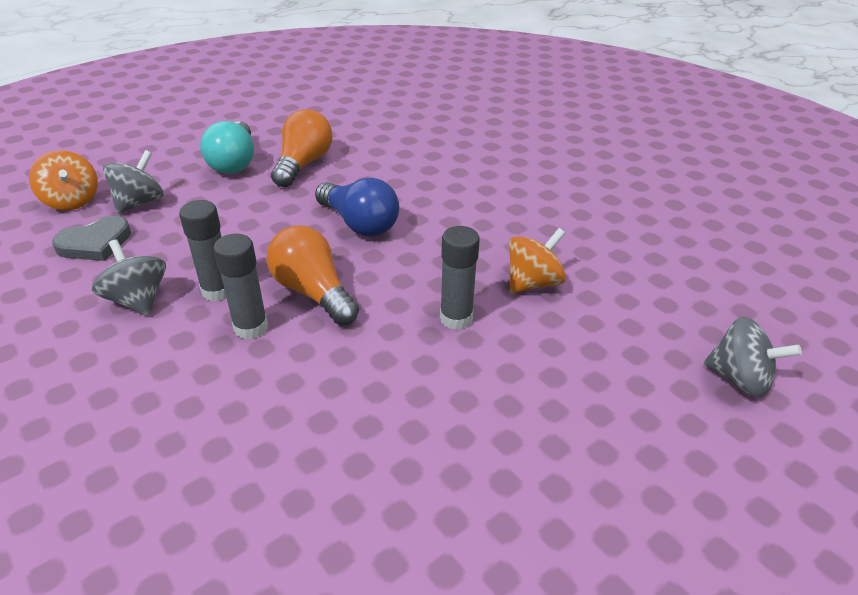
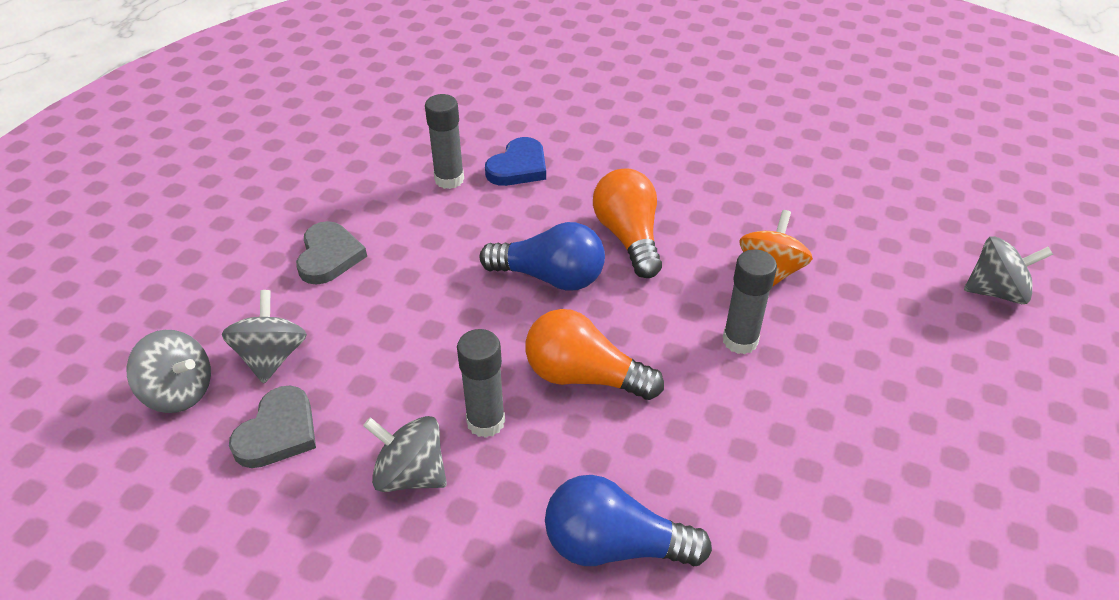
camera: 30 degrees left, 5 degrees up
orange spinning top [29,150,98,210] -> grey spinning top [127,330,211,413]
turquoise light bulb [200,121,254,174] -> grey heart [296,221,367,285]
grey glue stick [213,234,268,339] -> grey glue stick moved to [425,94,464,189]
orange light bulb [271,109,333,187] -> orange light bulb moved to [593,168,662,278]
none -> blue heart [485,137,546,186]
none -> blue light bulb [545,475,712,566]

